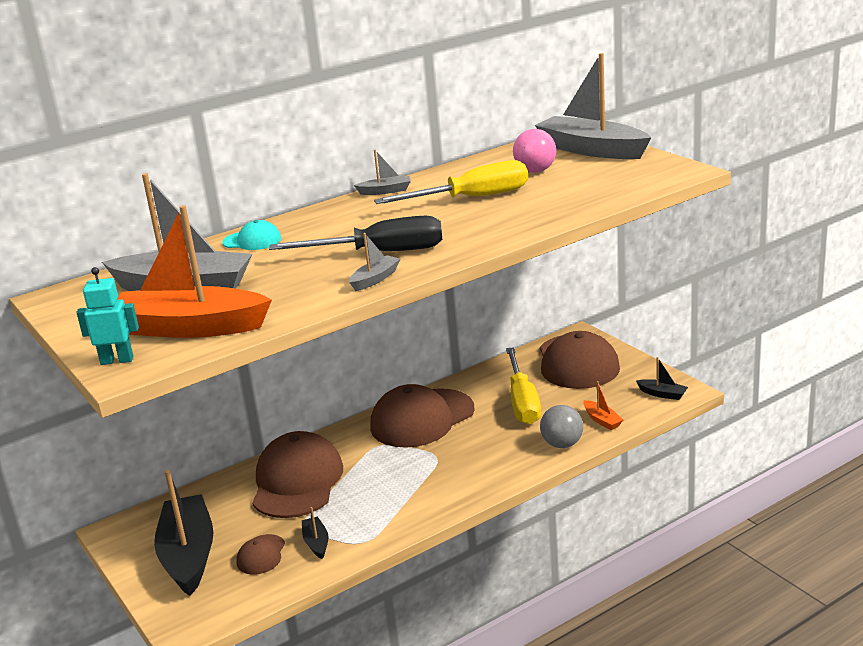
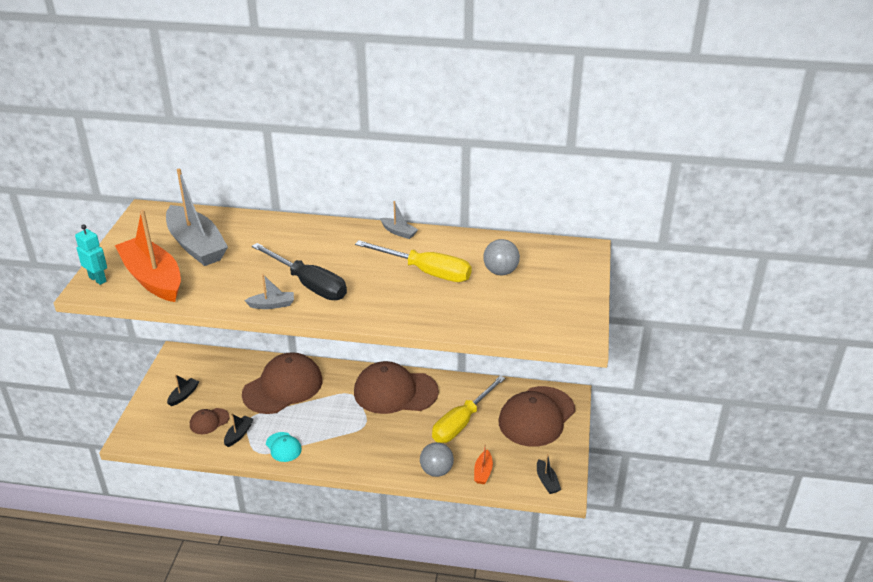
camera: 40 degrees right, 10 degrees up
black boat [154,470,214,596] -> black boat [167,374,199,406], size x0.43
turquoise cap [222,220,281,250] -> turquoise cap moved to [266,432,302,462]
pink ball [513,129,556,173] -> grey ball [484,239,520,275]
grey boat [535,53,651,159] -> none

